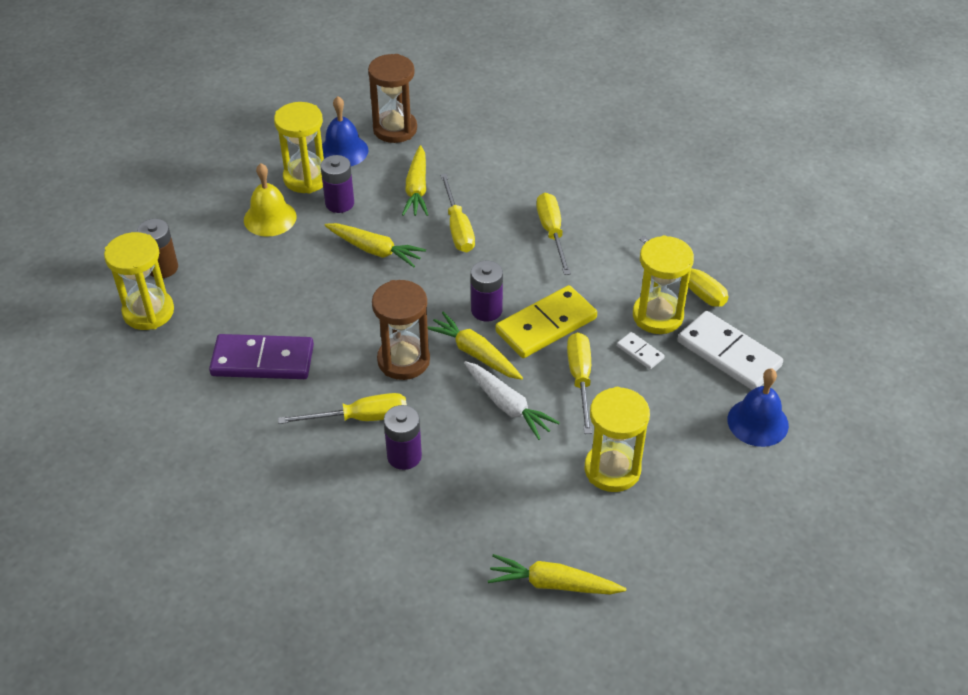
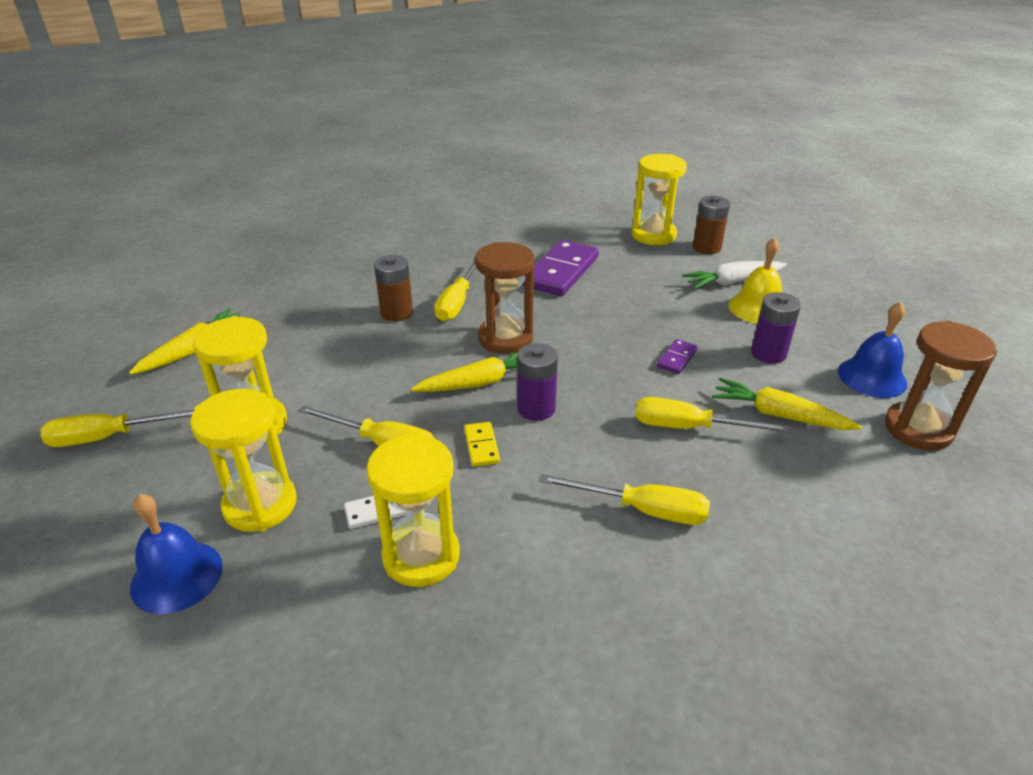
camera: 115 degrees right, 10 degrees down
yellow hourglass [274,102,324,193] -> yellow hourglass moved to [190,389,297,532]
yellow carrot [324,223,426,267] -> purple domino [657,339,698,374]
purple battery [384,405,422,470] -> brown battery [374,255,413,321]
white carrot [464,361,560,440] -> white carrot moved to [682,261,787,289]
yellow domino [495,285,597,358] -> yellow domino [464,422,500,467], size x0.46
yellow screwdriver [639,236,728,307] -> yellow screwdriver moved to [41,410,194,447]
white domino [677,311,783,390] -> none

